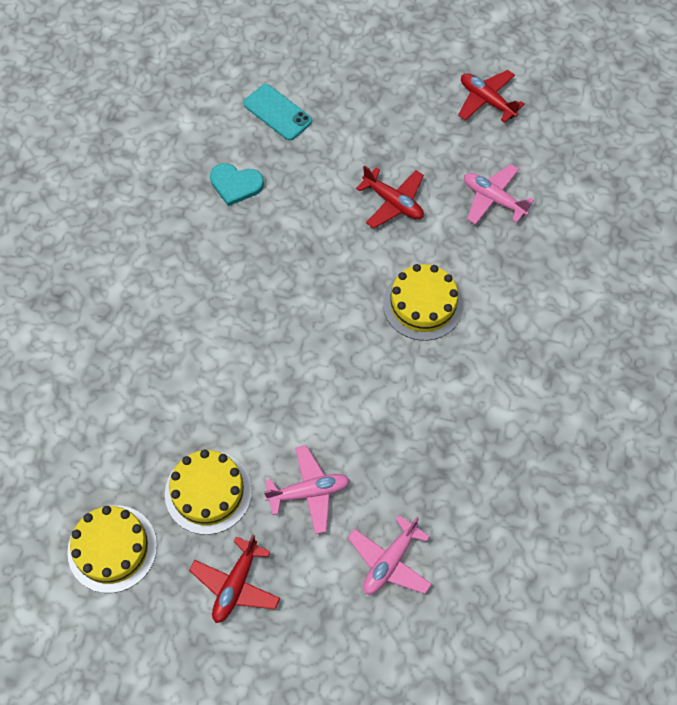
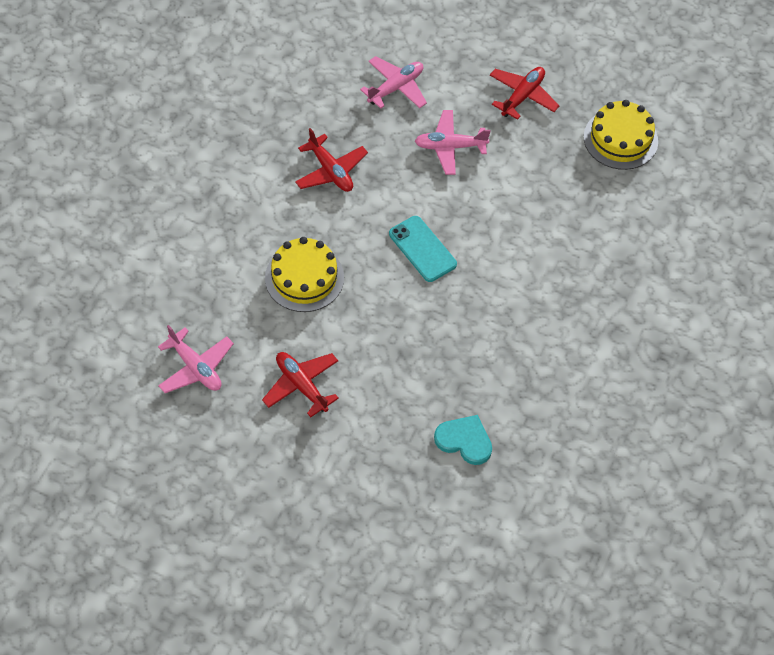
camera: 170 degrees left, 5 degrees down
yellow cake [165,449,252,535] -> none
turquoise phone [243,84,312,141] -> turquoise phone moved to [389,216,457,282]
red plane [458,70,524,123] -> red plane moved to [295,128,368,192]

